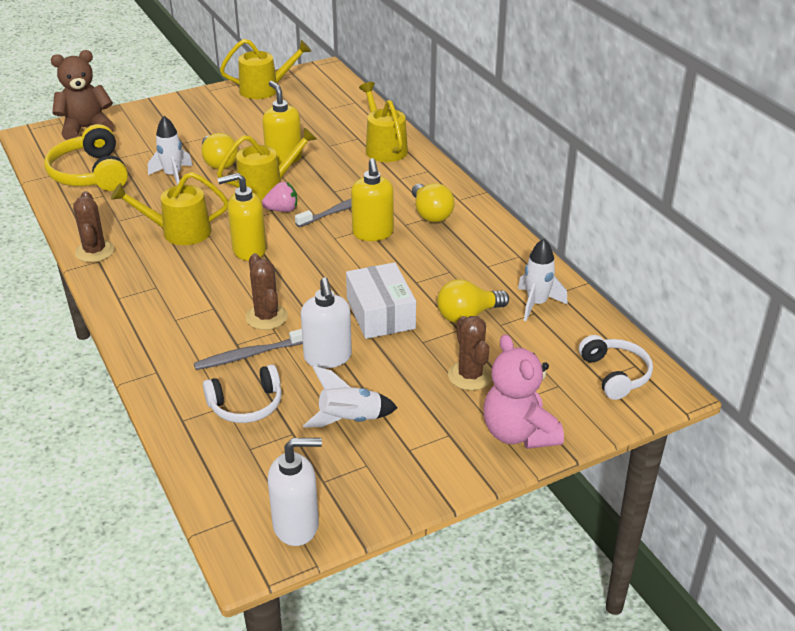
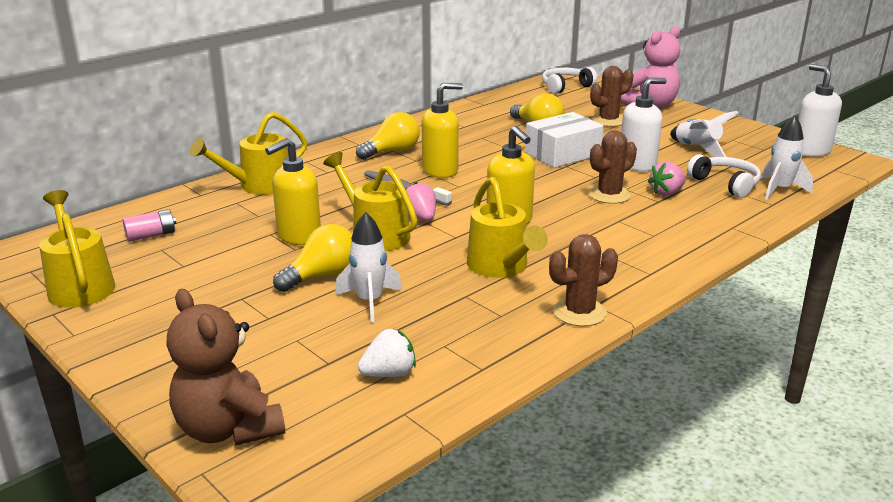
camera: 105 degrees left, 10 degrees down
yellow headphones [44,124,128,191] -> white strawberry [358,329,416,377]
grey toothbrush [194,329,303,370] -> pink strawberry [648,161,686,196]
white rocket [518,238,568,321] -> white rocket moved to [761,115,813,200]
none -> pink battery [123,209,176,242]

